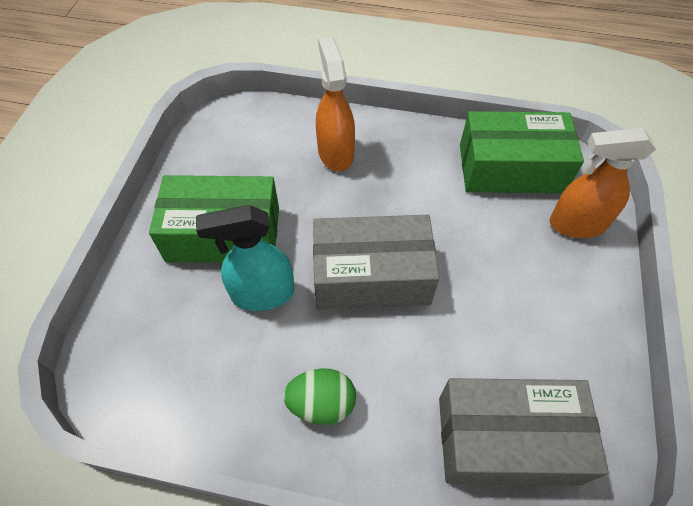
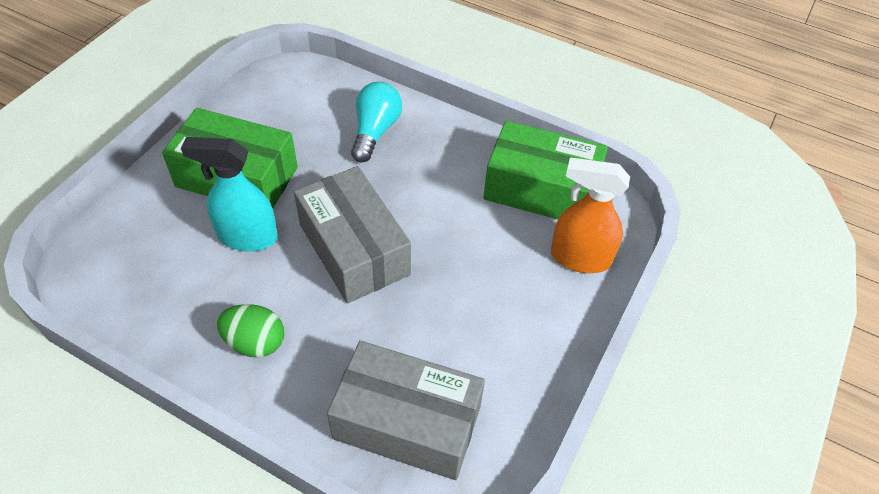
camera: 15 degrees right, 5 degrees down
grey box [313,215,439,309] -> grey box turned 45 degrees clockwise [294,166,411,303]
orange spray bottle [316,36,355,171] -> turquoise light bulb [351,82,402,162]

